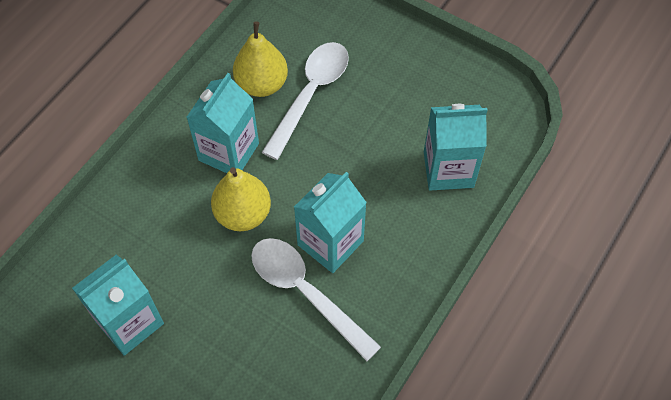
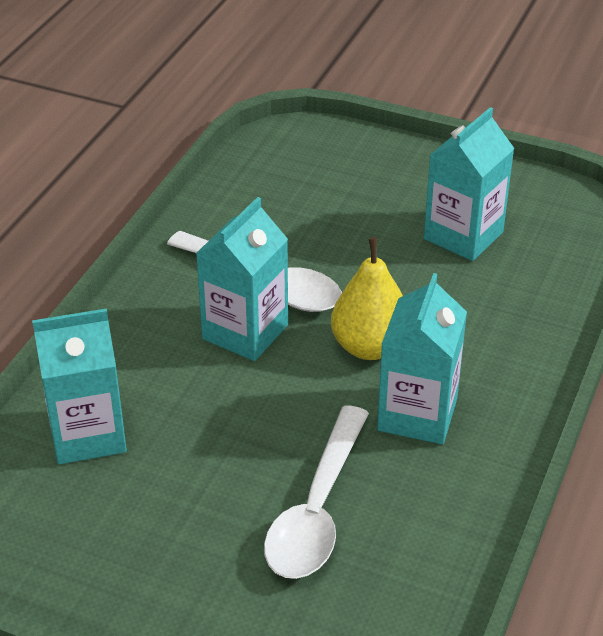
camera: 170 degrees right, 20 degrees down
yellow pear [233,21,288,97] -> none

